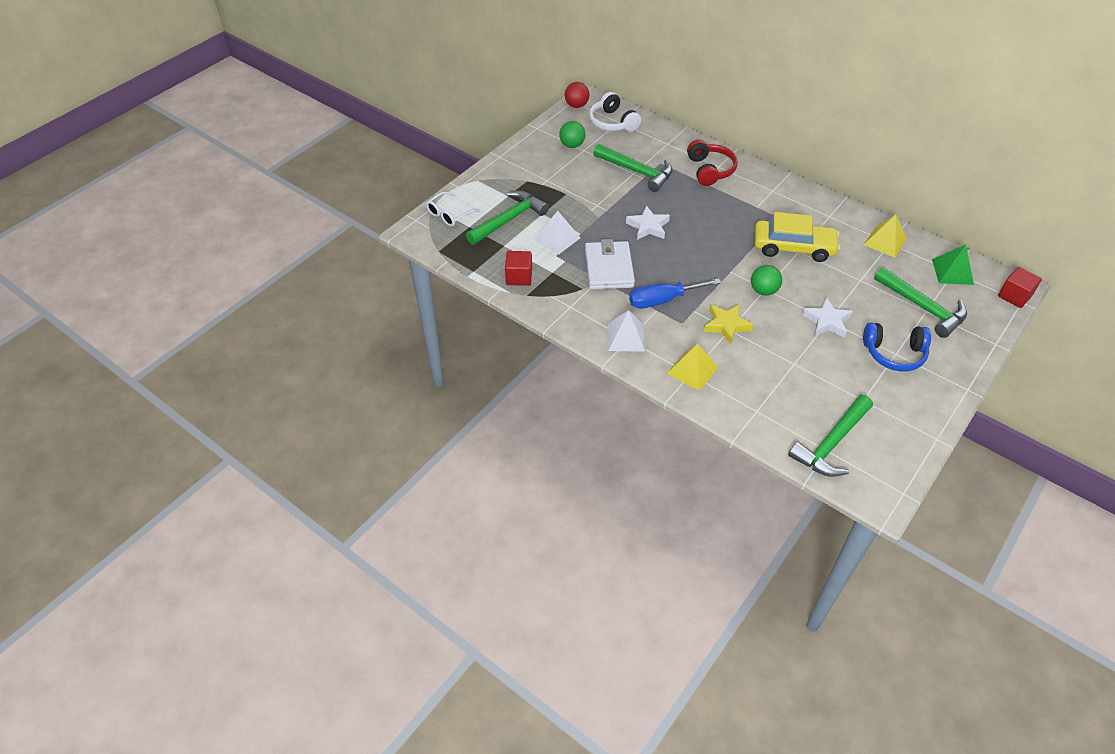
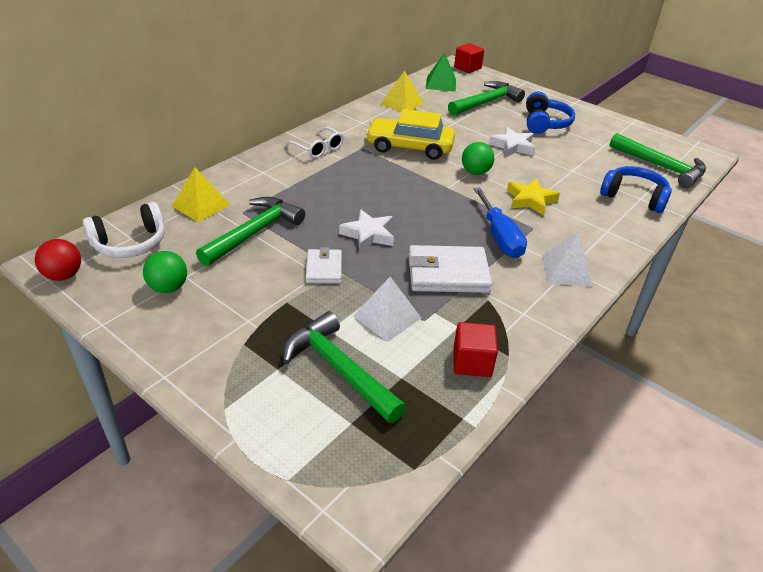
camera: 90 degrees left, 10 degrees down
white glasses [426,191,480,227] -> white glasses moved to [285,127,344,158]
yellow pyramid [667,344,719,391] -> yellow pyramid moved to [172,167,230,222]
red headphones [687,140,738,186] -> none
yellow car [754,212,840,262] -> yellow car turned 90 degrees counterclockwise [366,109,455,160]
none -> white wallet [306,247,342,284]
none -> blue headphones [600,166,672,213]

